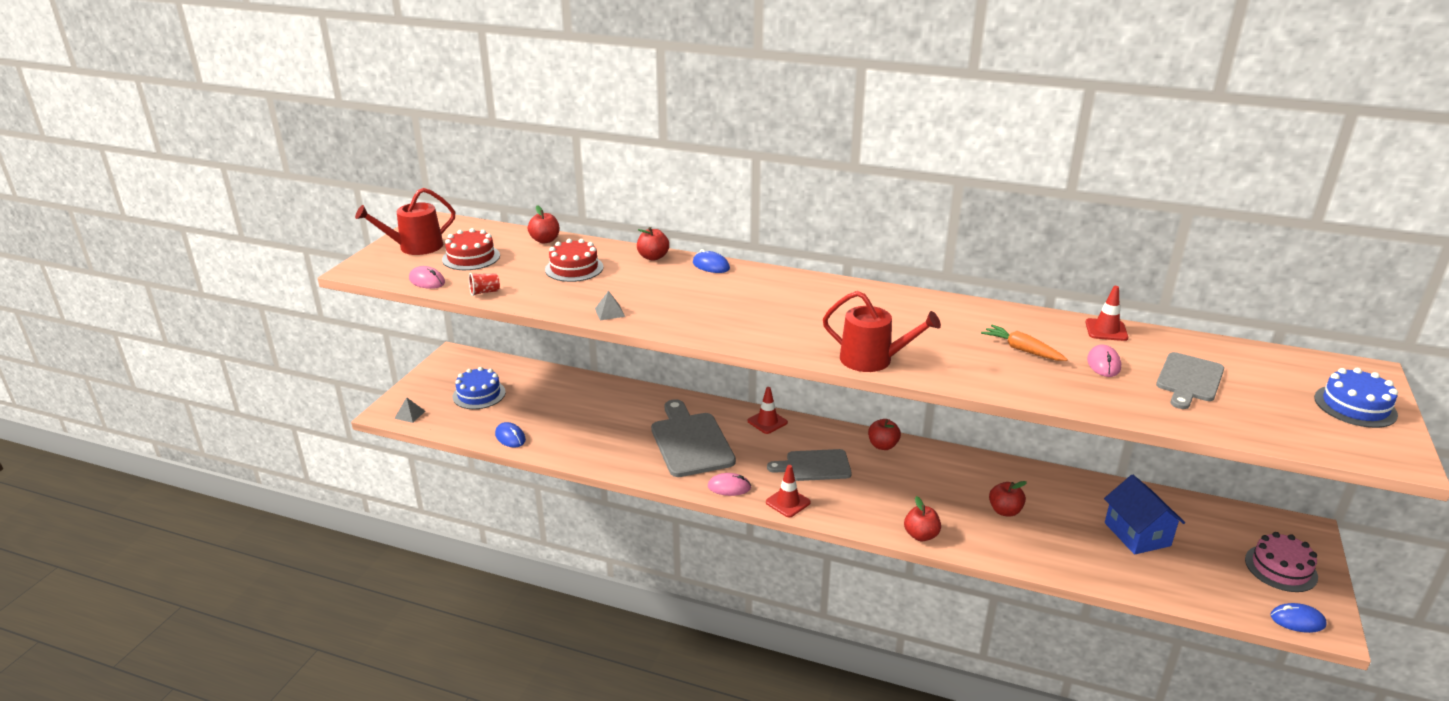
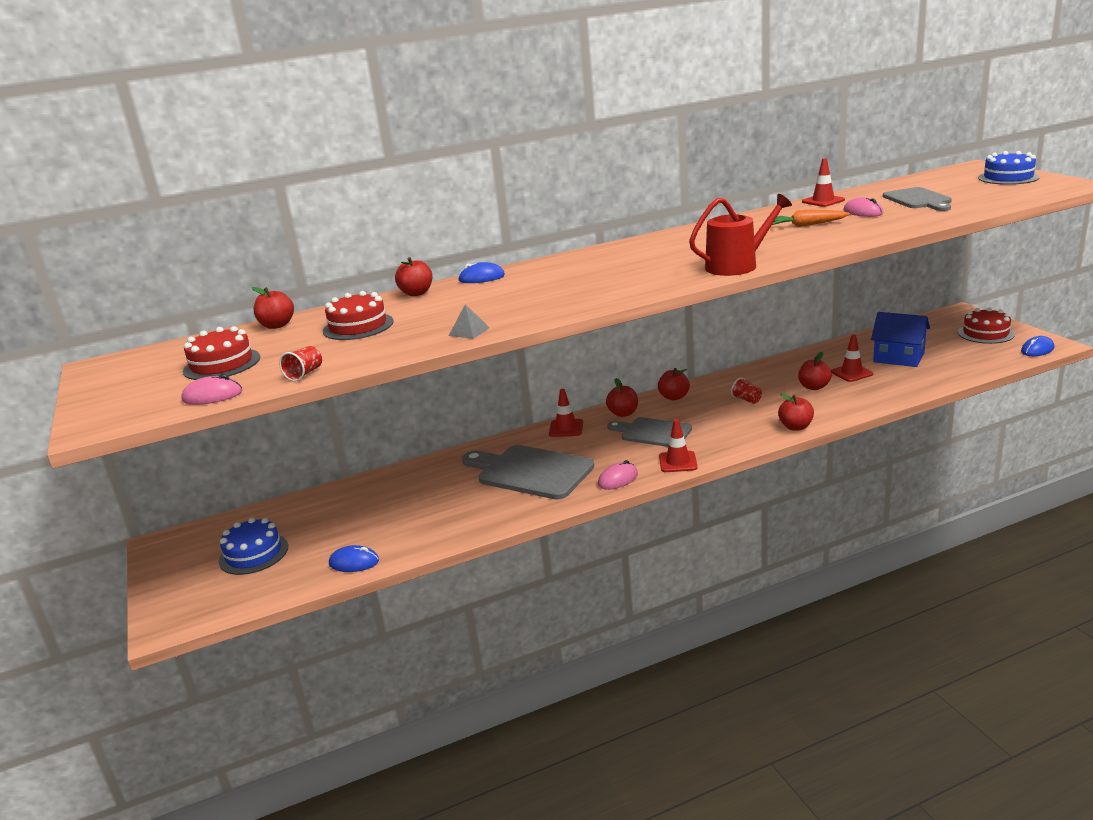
camera: 40 degrees left, 5 degrees down
red watering can [355,188,455,255] -> none
grey pyramid [394,397,425,423] -> none
grey cutting board [767,449,852,481] -> grey cutting board turned 75 degrees clockwise [607,417,692,447]
pink cake [1245,532,1318,592] -> red cake [958,307,1015,344]
none -> red apple [606,378,638,417]
none -> red cup [731,377,762,404]
none -> red traffic cone [831,334,873,382]

